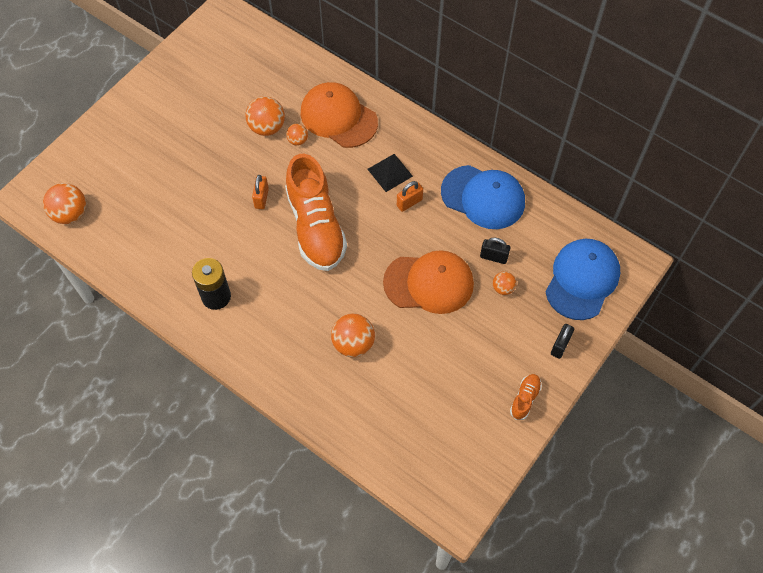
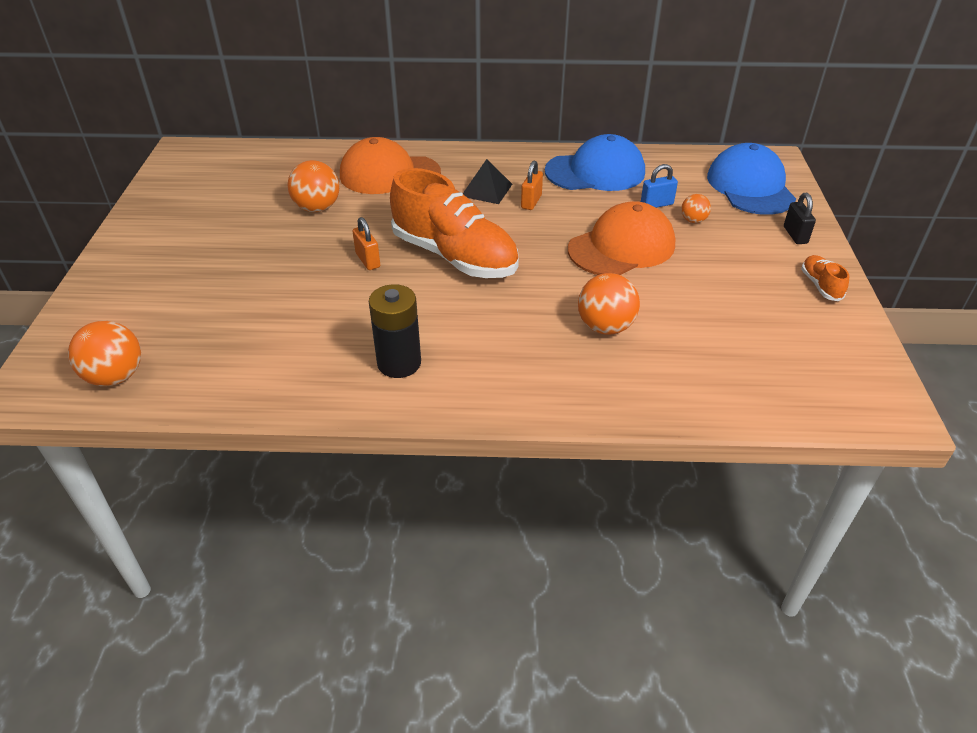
camera: 35 degrees left, 20 degrees down
orange ball [286,123,308,146] -> none
black padlock [480,238,510,264] -> blue padlock [641,164,678,208]

